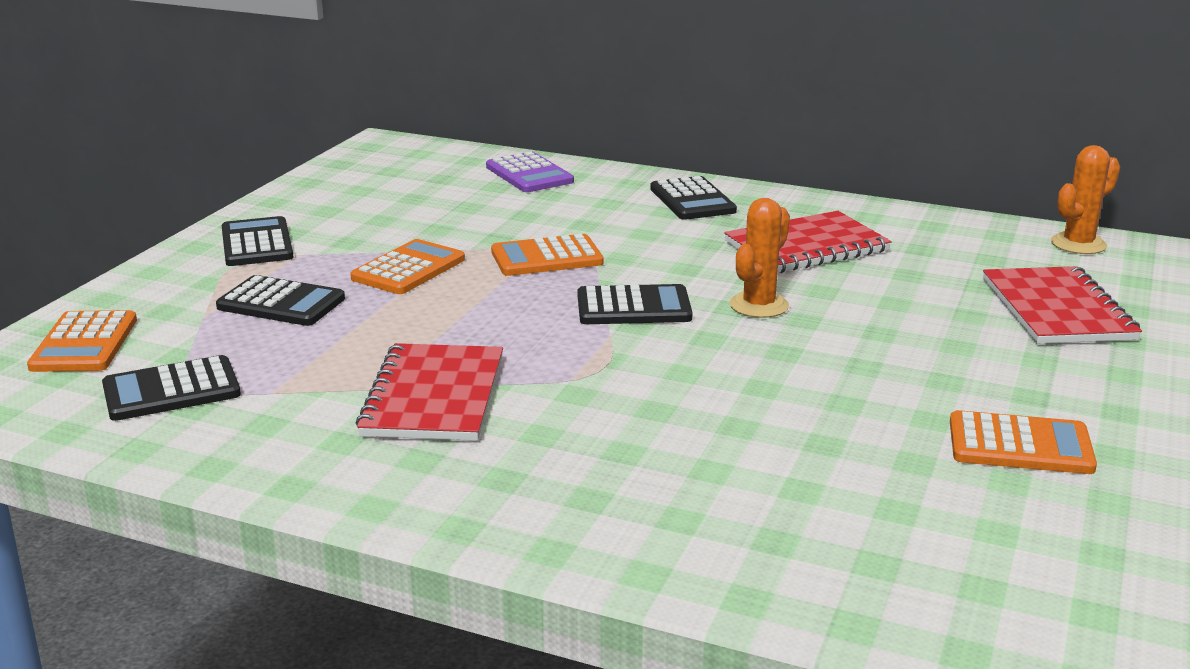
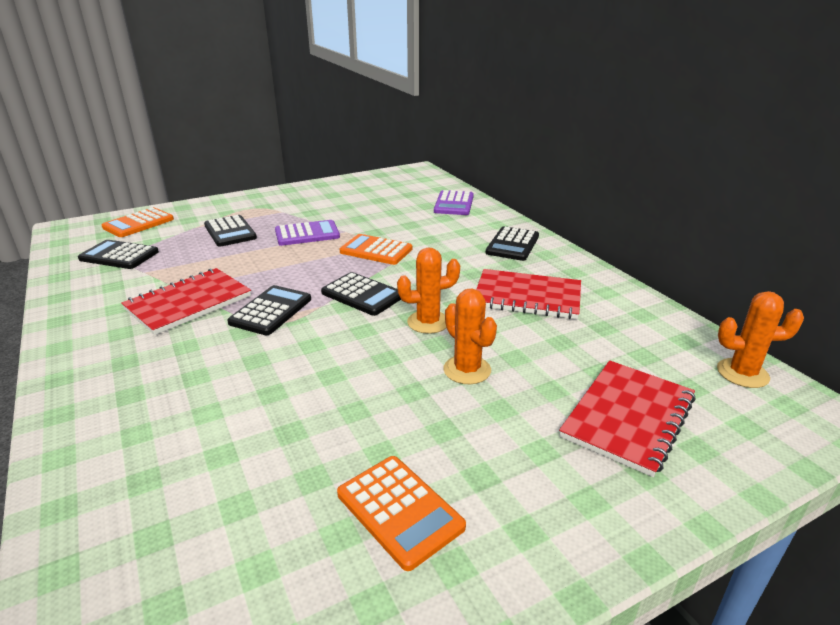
camera: 40 degrees right, 5 degrees up
black calculator [221,216,293,266] -> black calculator moved to [227,285,311,335]
orange calculator [350,239,465,294] -> purple calculator [275,220,340,246]
none -> orange cactus [443,288,497,384]

